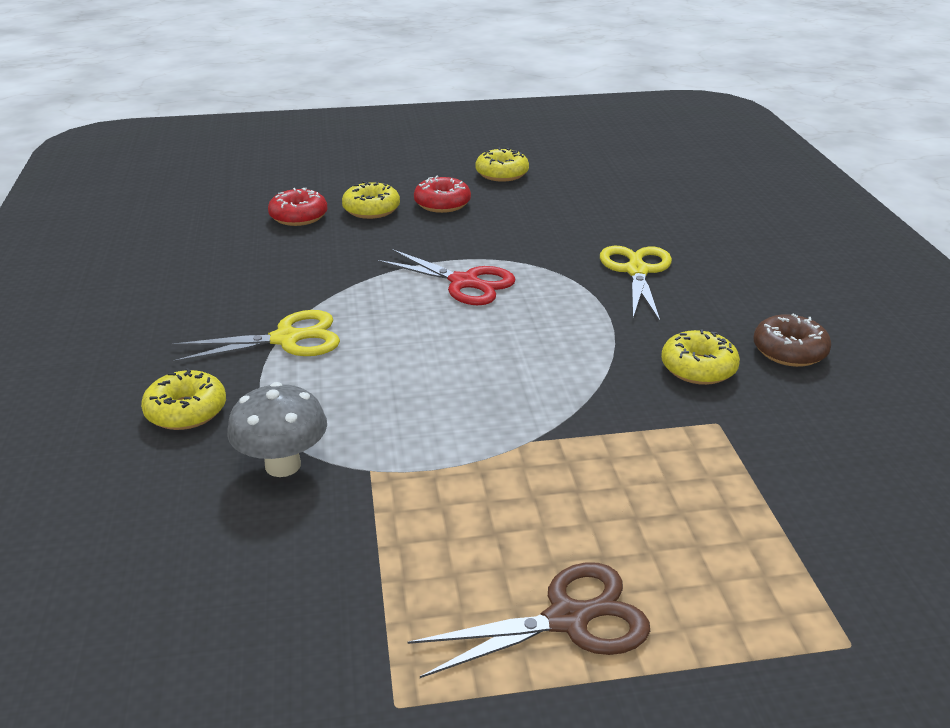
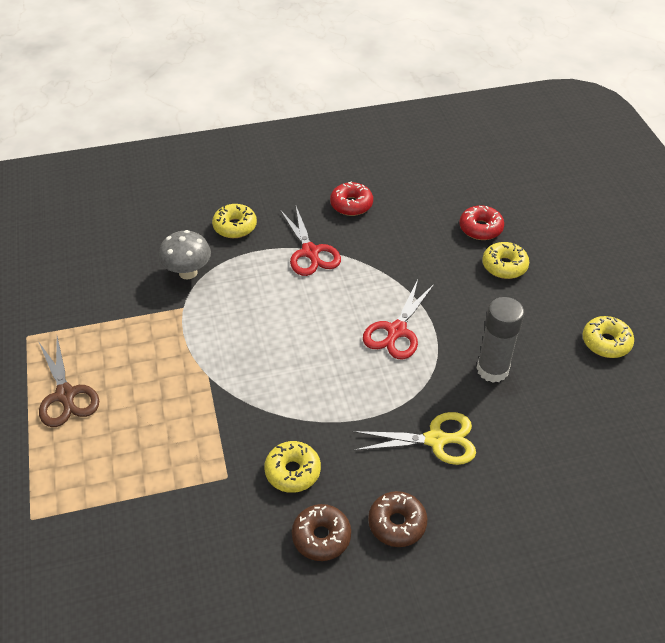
camera: 85 degrees right, 15 degrees up
yellow scissors [171,310,340,363] -> red scissors [280,206,341,276]
red donut [414,176,471,213] -> red donut moved to [330,182,373,216]
none -> brown donut [368,491,428,547]
none -> grey glue stick [477,297,524,383]

